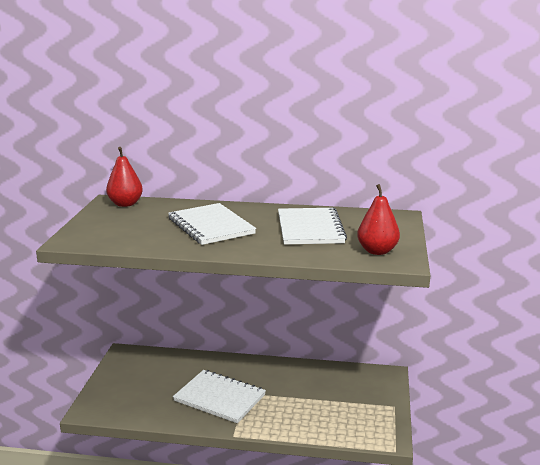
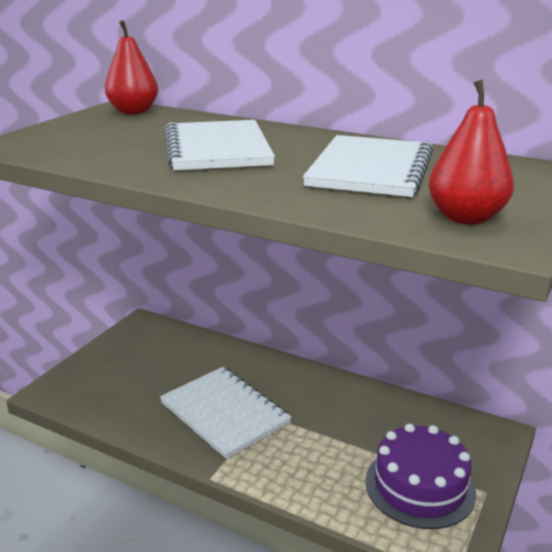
camera: 20 degrees right, 5 degrees up
none -> purple cake [365,423,476,529]

